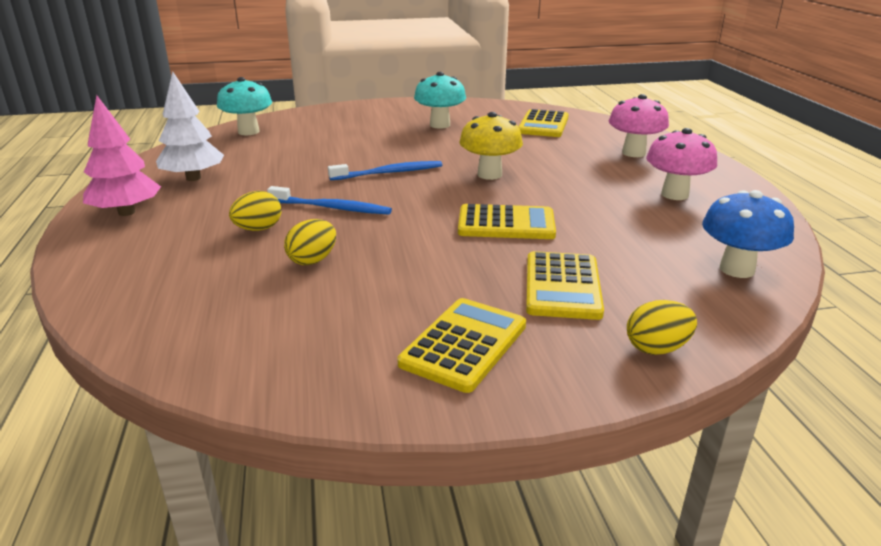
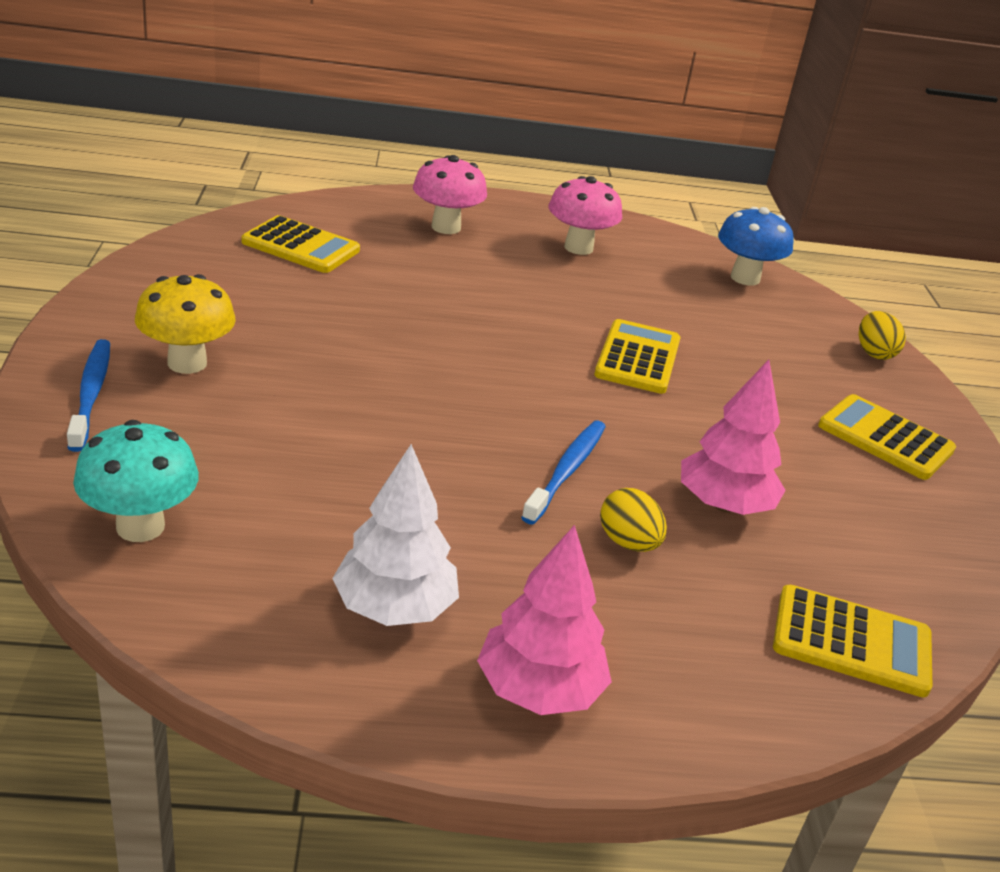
camera: 85 degrees left, 5 degrees up
yellow egg [284,219,336,265] -> pink tree [681,360,786,515]
blue toothbrush [328,161,442,180] -> blue toothbrush moved to [67,339,110,452]
turquoise mushroom [414,72,466,129] -> none
yellow mushroom [459,112,523,180] -> yellow mushroom moved to [135,274,236,374]
yellow calculator [526,251,604,320] -> yellow calculator moved to [773,585,932,697]

